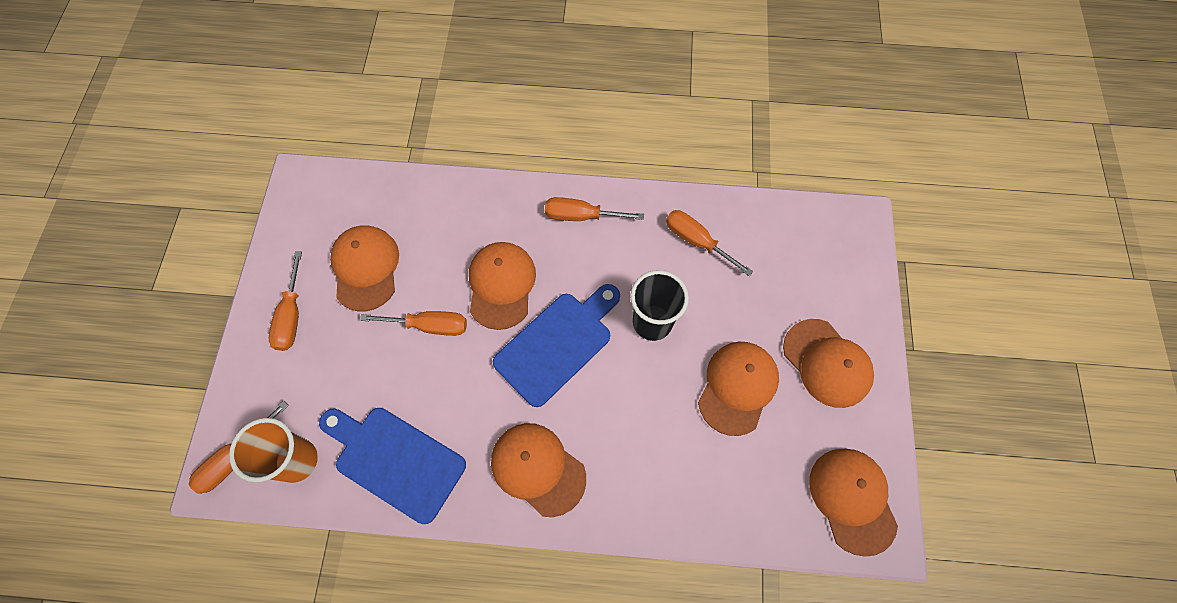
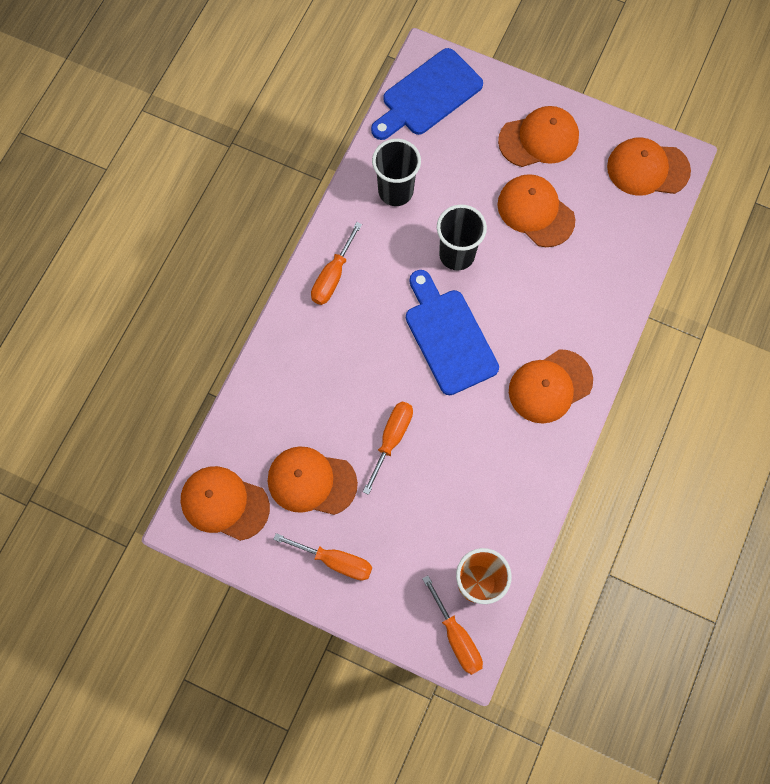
camera: 70 degrees left, 5 degrees up
blue cutting board [319,408,466,524] -> blue cutting board moved to [371,48,483,140]
orange cap [469,242,536,330] -> orange cap moved to [181,466,270,541]
orange screwdriver [666,210,753,276] -> black cup [372,139,421,206]

